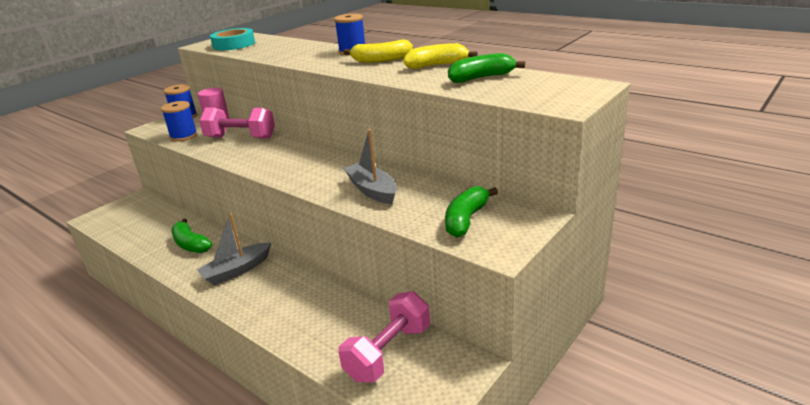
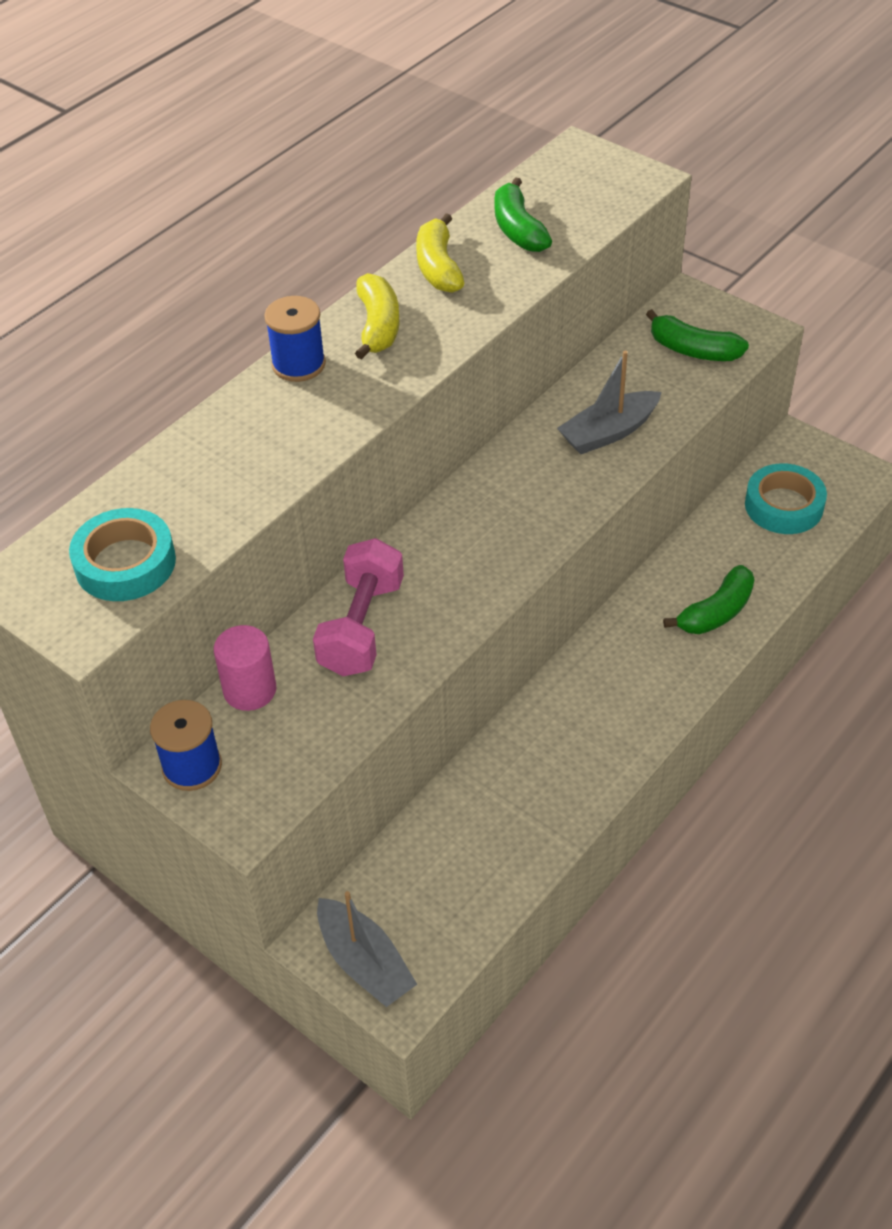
camera: 90 degrees left, 20 degrees up
blue spool [161,101,198,141] -> none
green banana [171,219,212,253] -> green banana moved to [663,565,755,634]
grey boat [197,213,271,285] -> grey boat moved to [317,891,417,1007]
pink dumbbell [339,291,430,382] -> turquoise tape [745,464,827,534]

